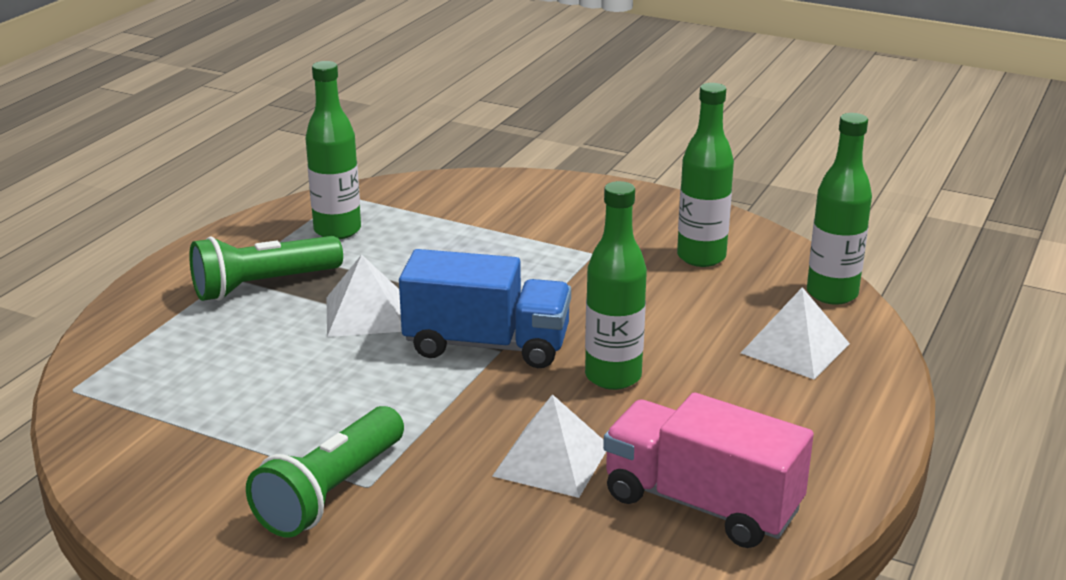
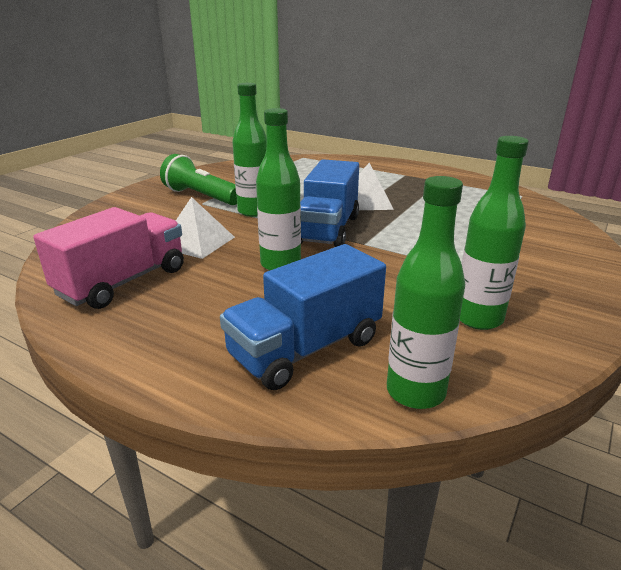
camera: 95 degrees right, 0 degrees up
green flashlight [189,236,343,301] -> none
green bottle [305,61,361,239] -> green bottle moved to [232,83,267,217]
white pyramid [741,287,850,379] -> blue truck [220,244,386,390]

